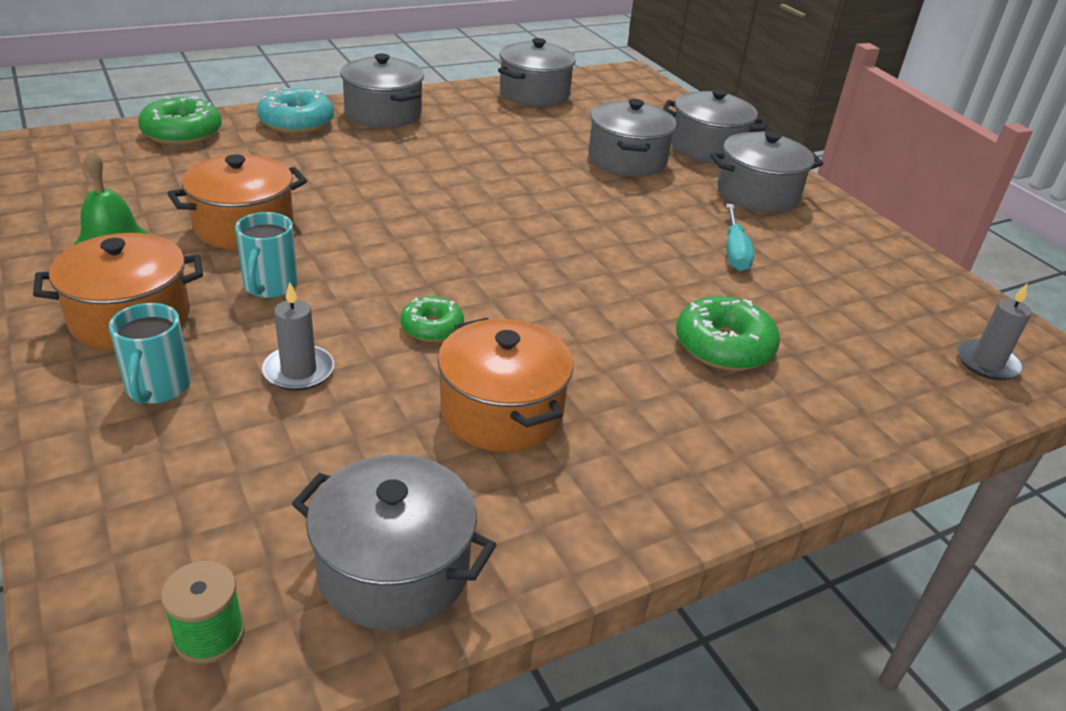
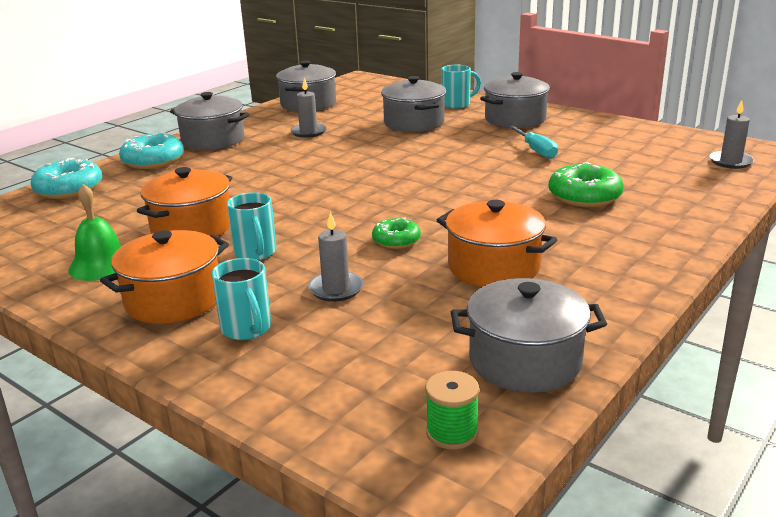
camera: 20 degrees left, 10 degrees down
green donut [138,96,222,145] -> turquoise donut [30,158,102,199]
grey pot [663,89,767,163] -> turquoise mug [441,65,481,109]
none -> grey candle [291,78,327,138]

